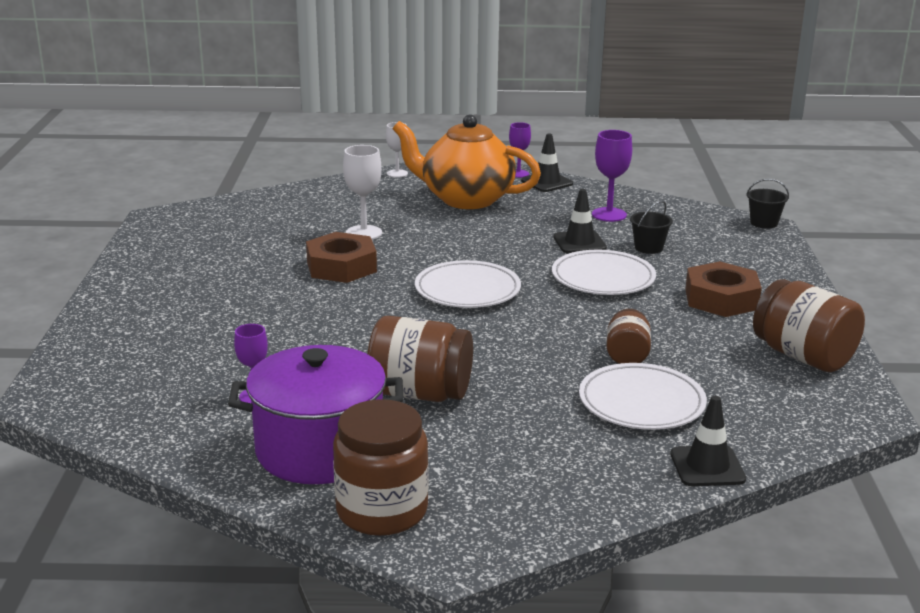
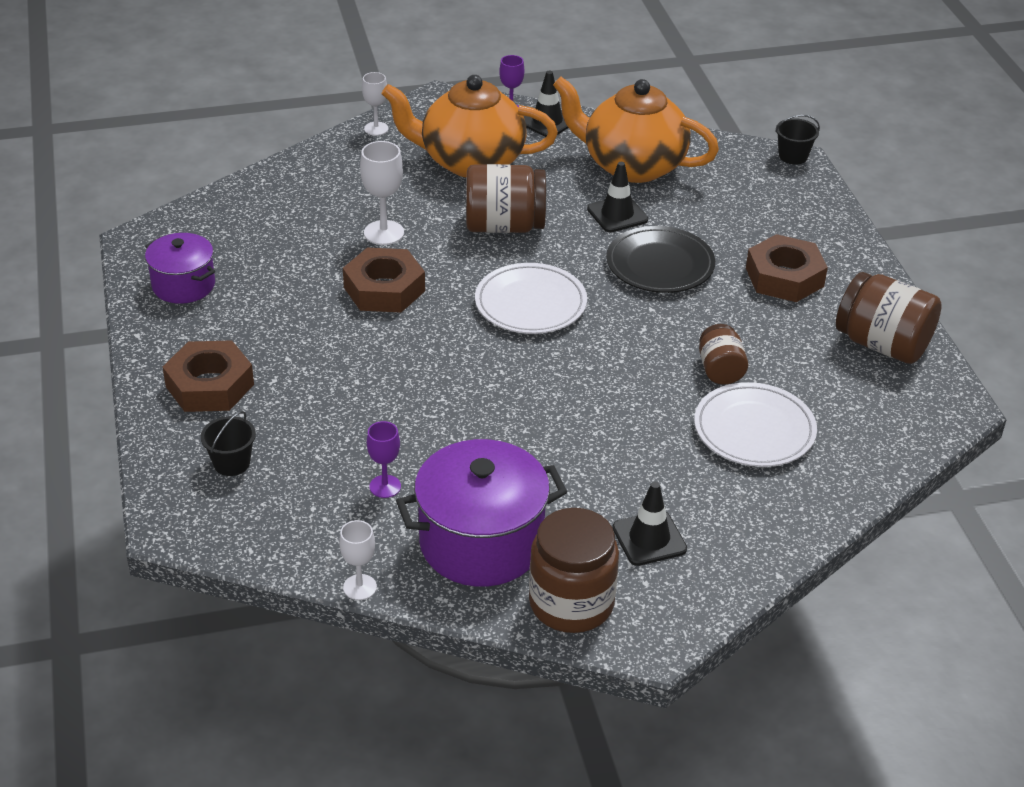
camera: 15 degrees left, 15 degrees up
brown jar [367,316,473,402] -> brown jar moved to [466,164,546,233]
white plate [552,250,656,295] -> black plate [606,226,715,293]
purple goblet [592,130,632,222] -> orange teapot [553,77,719,183]
black bucket [630,200,673,254] -> black bucket moved to [201,411,256,476]
black traffic cone [670,396,746,486] -> black traffic cone moved to [612,482,687,566]
none -> purple pot [145,233,215,304]
none -> brown nut [163,340,254,412]
none -> white goblet [339,520,377,600]

